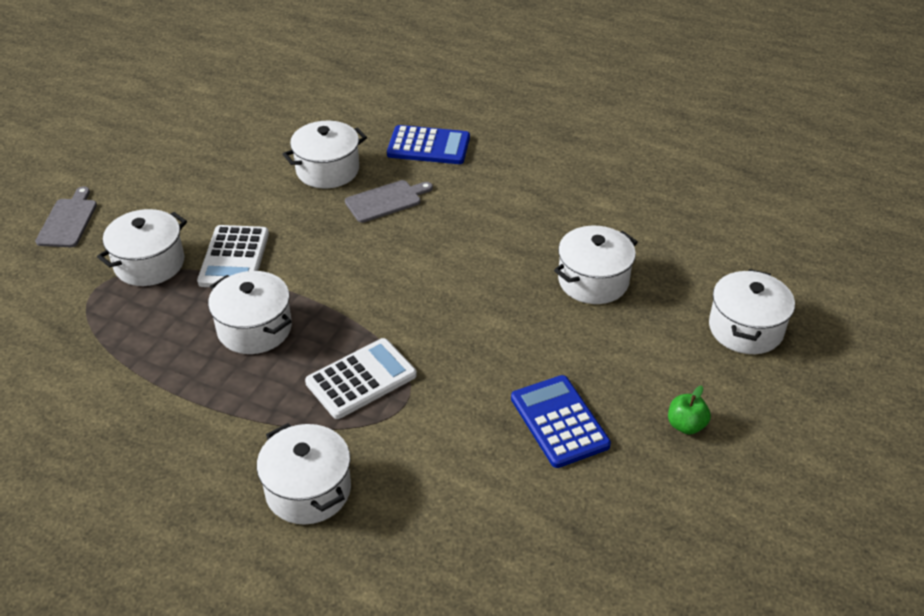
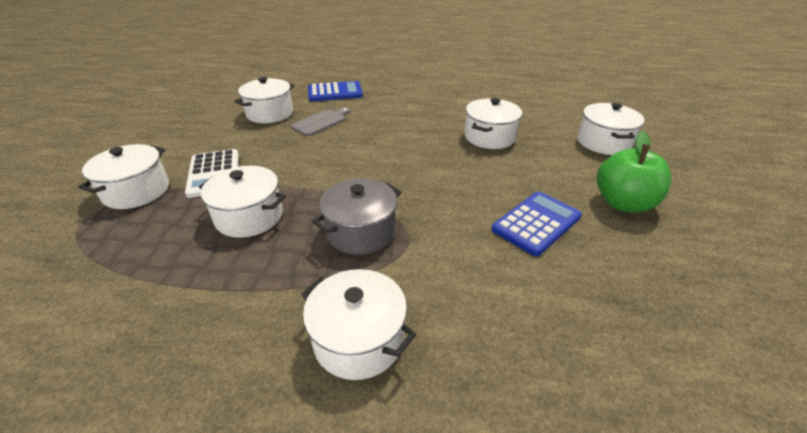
camera: 20 degrees left, 5 degrees down
grey cutting board [35,186,97,247] -> none
white calculator [305,338,417,419] -> grey pot [312,178,402,255]
blue calculator [511,375,611,468] -> blue calculator turned 90 degrees clockwise [492,191,582,256]
green apple [668,386,711,435] -> green apple [597,131,671,213], size x1.95

